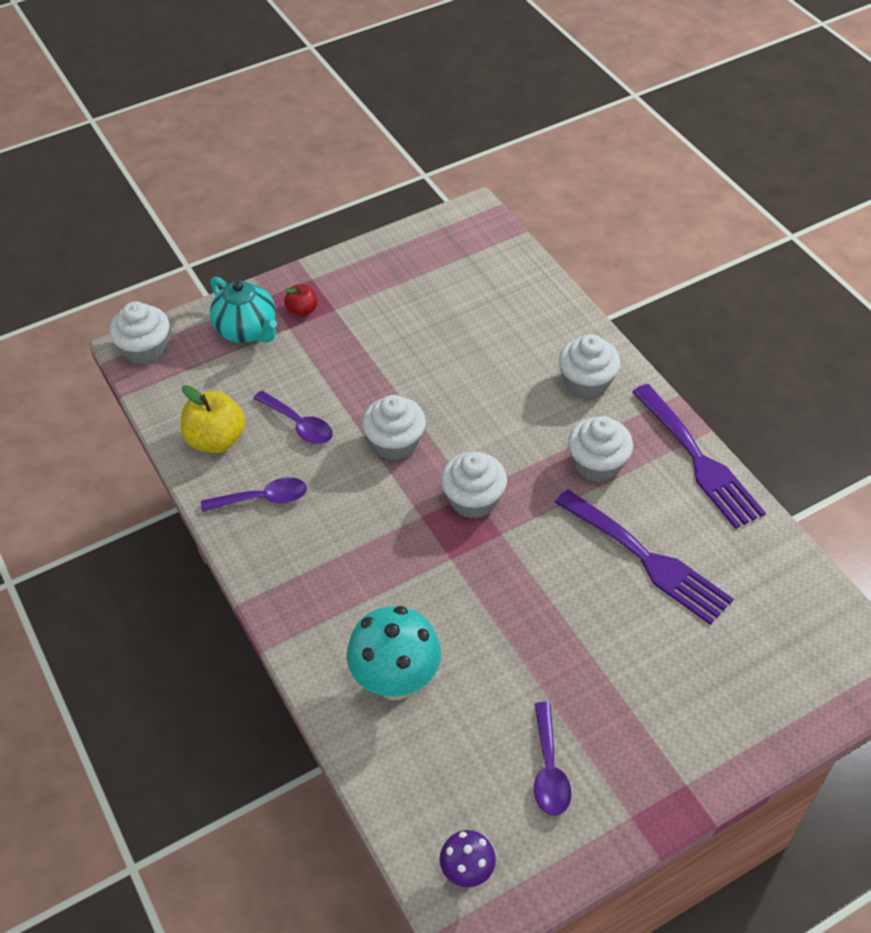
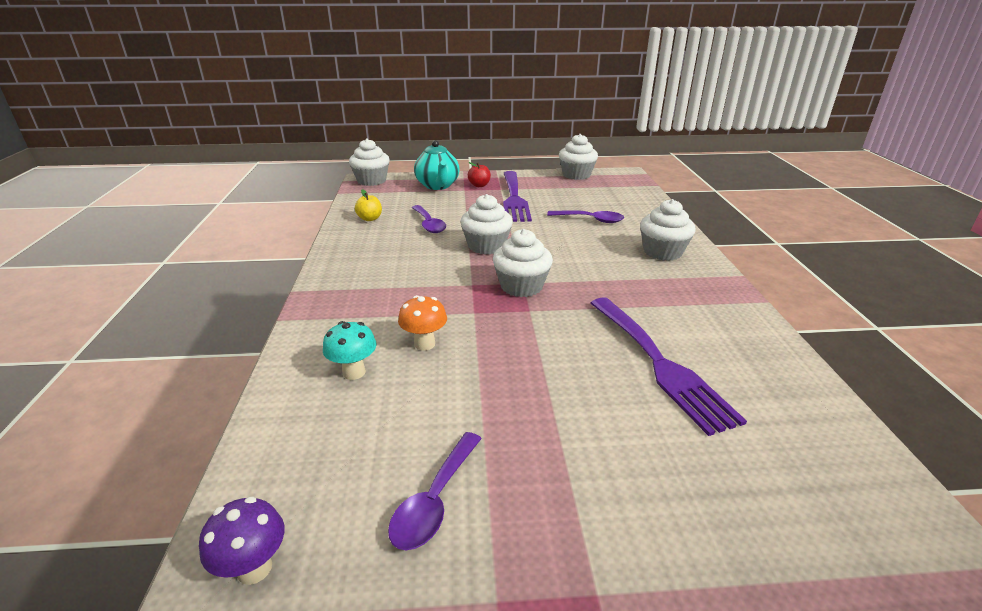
camera: 25 degrees right, 20 degrees down
yellow apple [181,385,246,453] -> yellow apple [355,189,382,221], size x0.57
purple spoon [201,477,307,512] -> purple spoon moved to [547,210,624,223]
turquoise mushroom [347,606,441,700] -> turquoise mushroom [323,321,376,380], size x0.54
white cupcake [568,416,633,482] -> white cupcake moved to [559,134,598,180]
purple fork [632,384,766,529] -> purple fork moved to [503,171,532,222]
none -> orange mushroom [398,295,447,351]

